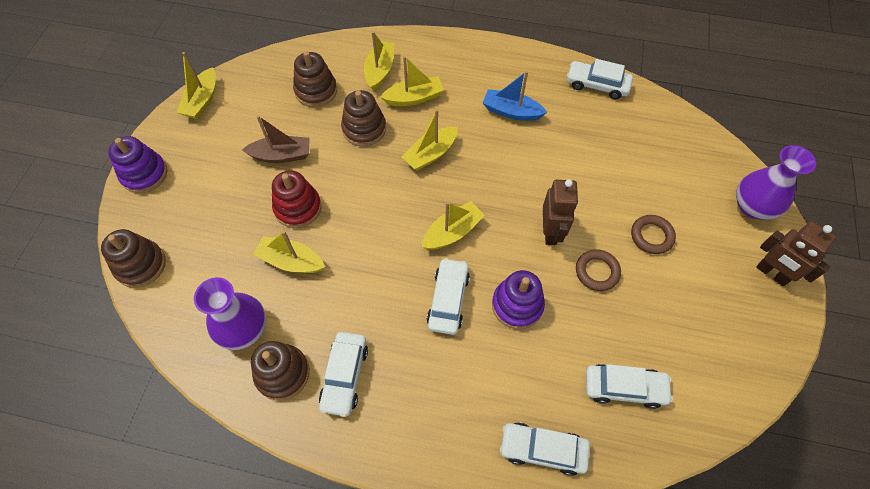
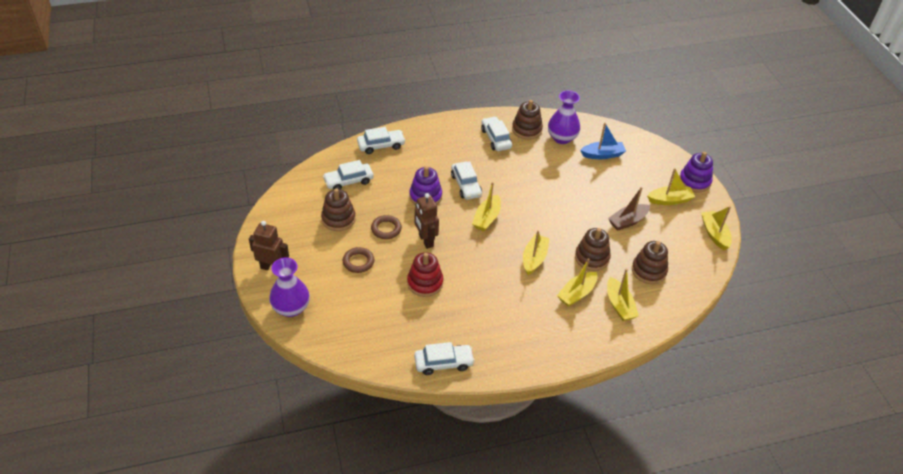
camera: 150 degrees right, 15 degrees down
brown stacking toy [101,229,166,288] -> brown stacking toy moved to [321,188,356,231]
yellow boat [253,231,325,273] -> yellow boat moved to [647,168,695,205]
red stacking toy [272,170,321,228] -> red stacking toy moved to [407,252,443,297]
blue boat [483,71,547,121] -> blue boat moved to [580,123,626,159]

